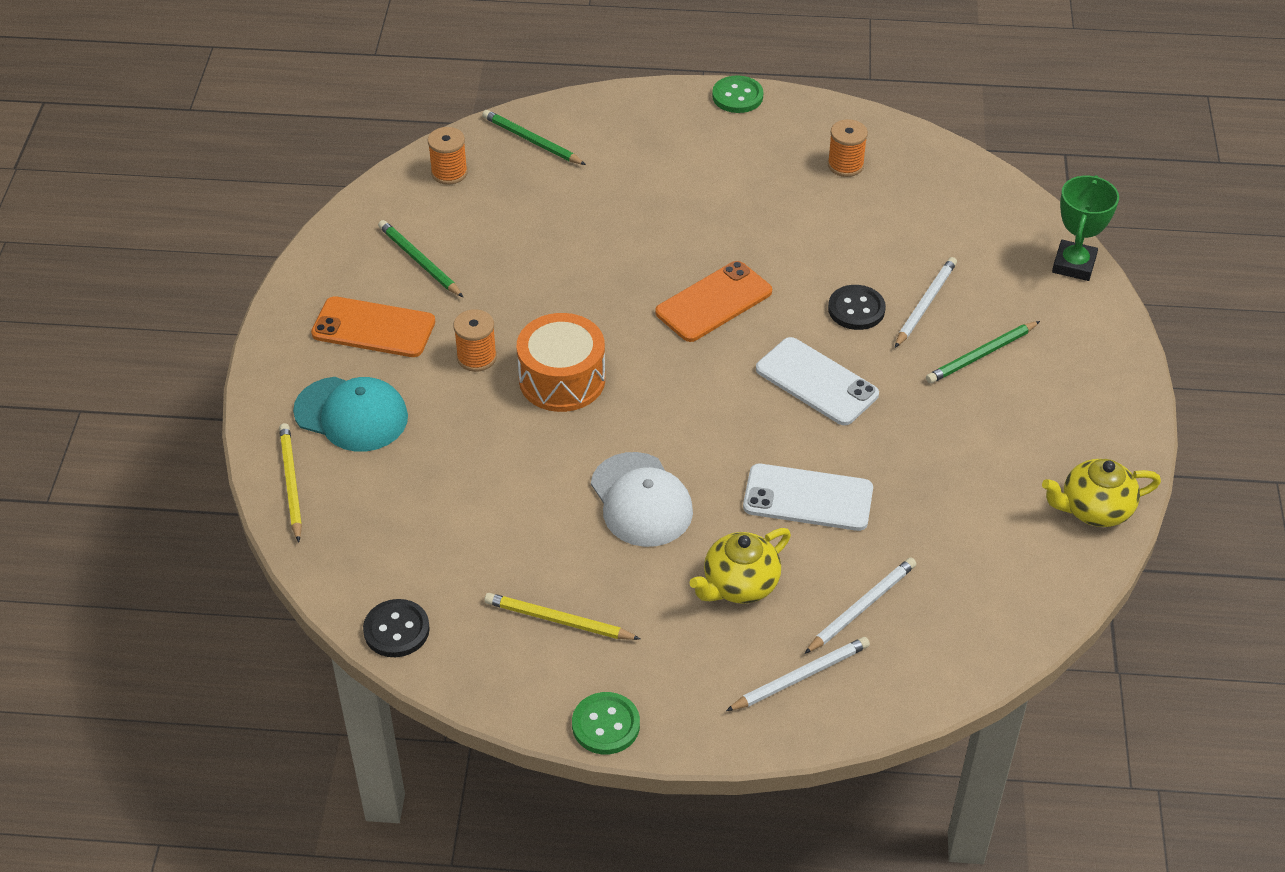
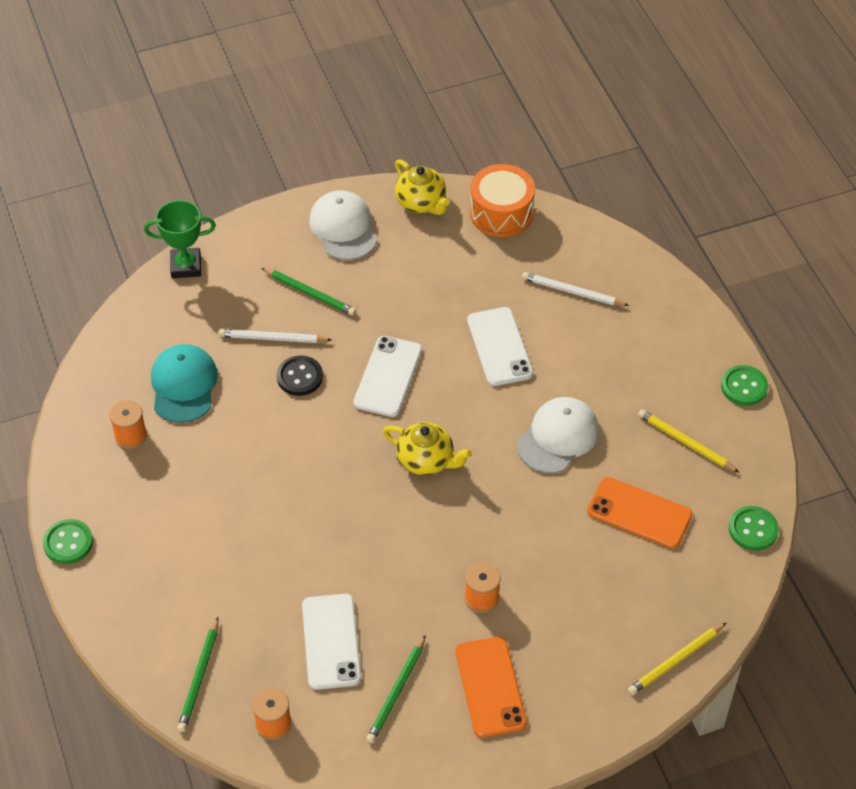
camera: 115 degrees left, 5 degrees up
turquoise cap [293,377,408,452] -> turquoise cap moved to [151,344,218,423]
black button [363,599,430,657] -> green button [729,506,779,551]
yellow pencil [484,593,640,640] -> yellow pencil turned 135 degrees clockwise [638,409,739,472]
orange drum [517,313,605,412] -> orange drum moved to [470,164,535,237]
orange phone [655,261,772,342] -> orange phone moved to [587,477,693,549]
yellow teapot [689,528,791,604] -> yellow teapot moved to [383,422,472,475]
white pencil [726,637,870,711] -> none
none -> white phone [302,594,361,690]
none -> white cap [309,190,377,260]

